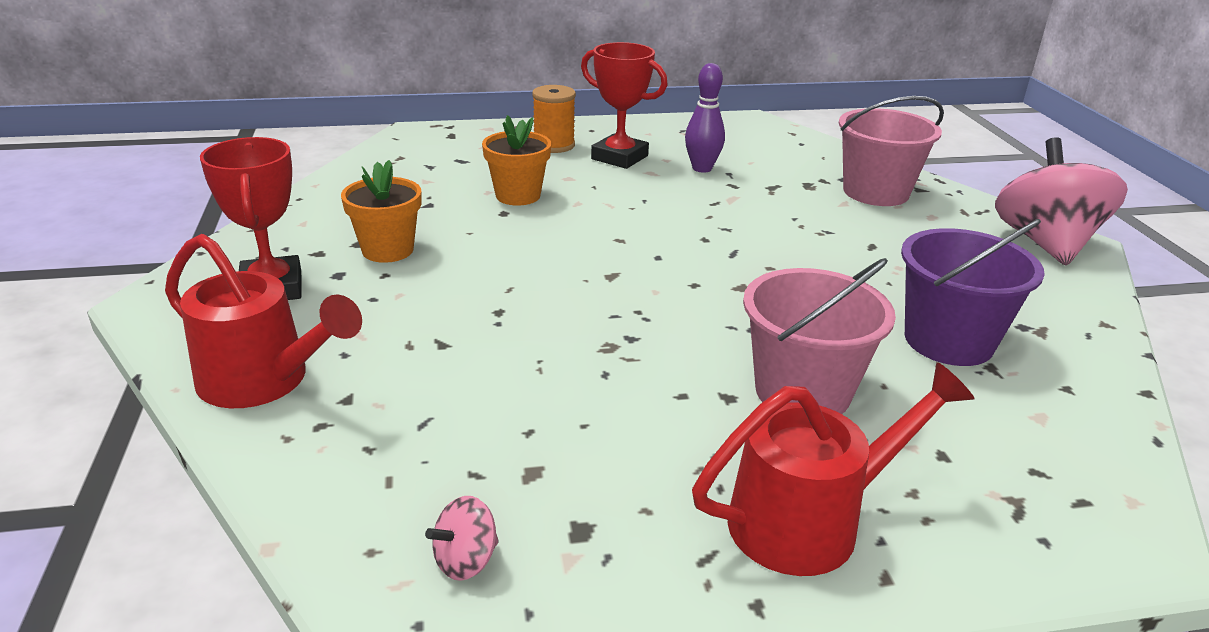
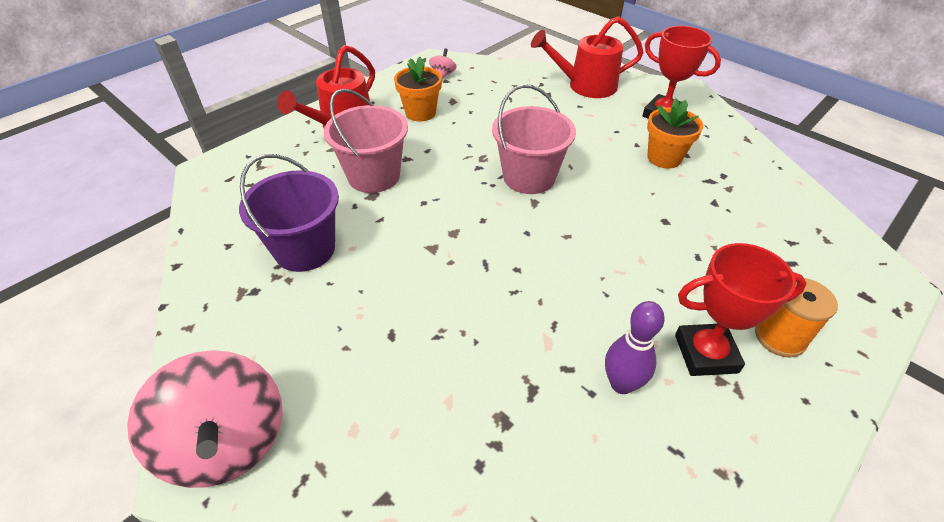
camera: 145 degrees right, 15 degrees up
orange flower pot [482,115,551,206] -> orange flower pot moved to [394,57,442,121]
pink bucket [839,96,944,206] -> pink bucket moved to [492,84,576,194]

